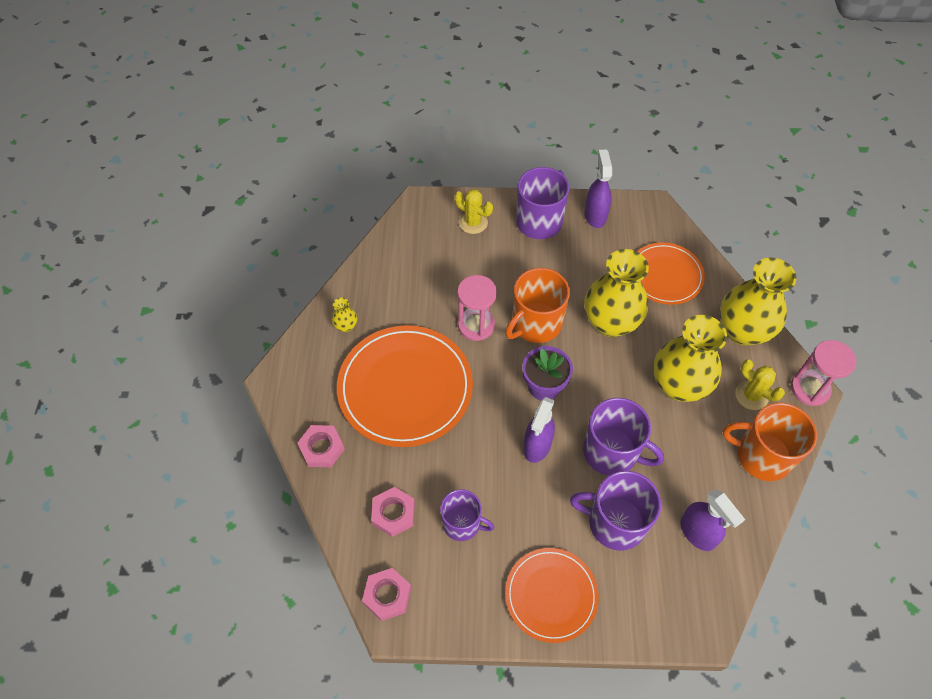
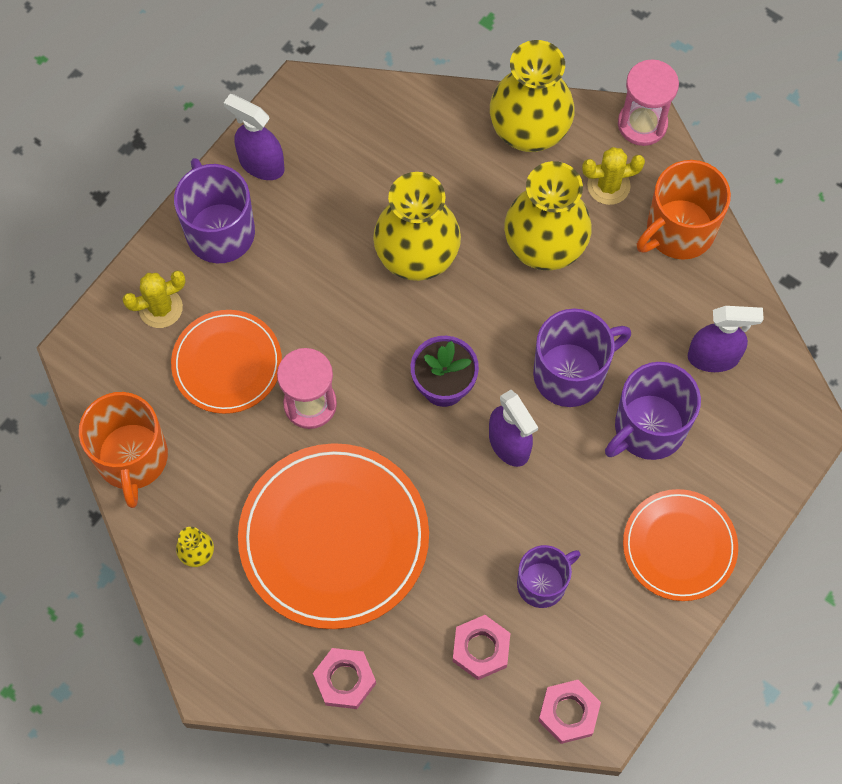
camera: 55 degrees left, 10 degrees up
orange mug [505,268,570,343] -> orange mug moved to [79,392,168,508]
orange plate [637,242,705,305] -> orange plate moved to [171,310,282,414]

